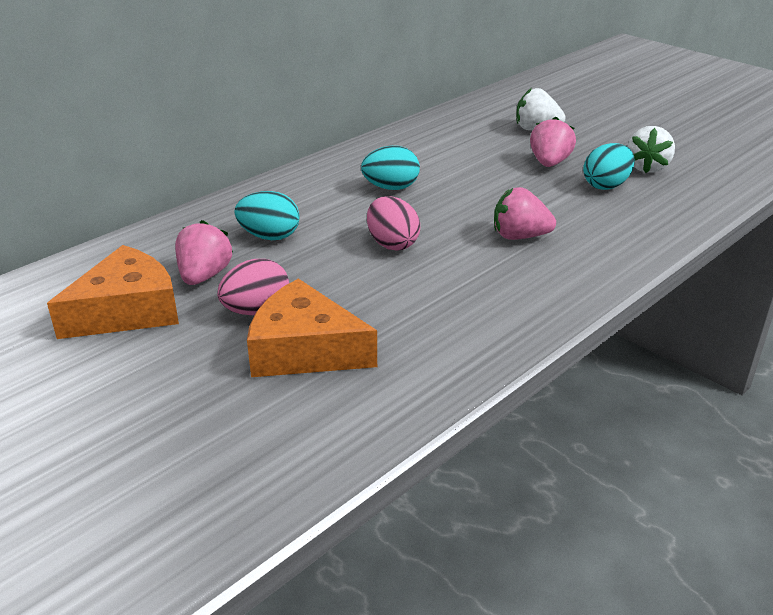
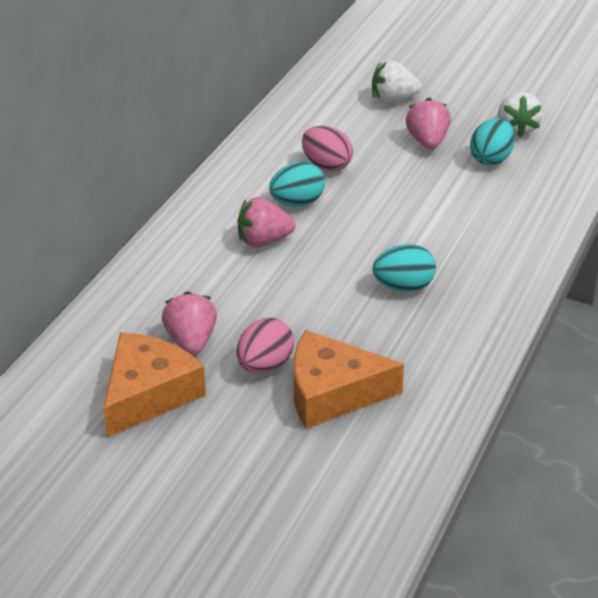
camera: 20 degrees left, 5 degrees up
turquoise egg [235,191,300,240] -> turquoise egg moved to [373,244,436,292]
pink egg [367,196,420,251] -> pink egg moved to [302,126,353,171]
pink strawberry [494,187,556,240] -> pink strawberry moved to [238,197,296,248]

